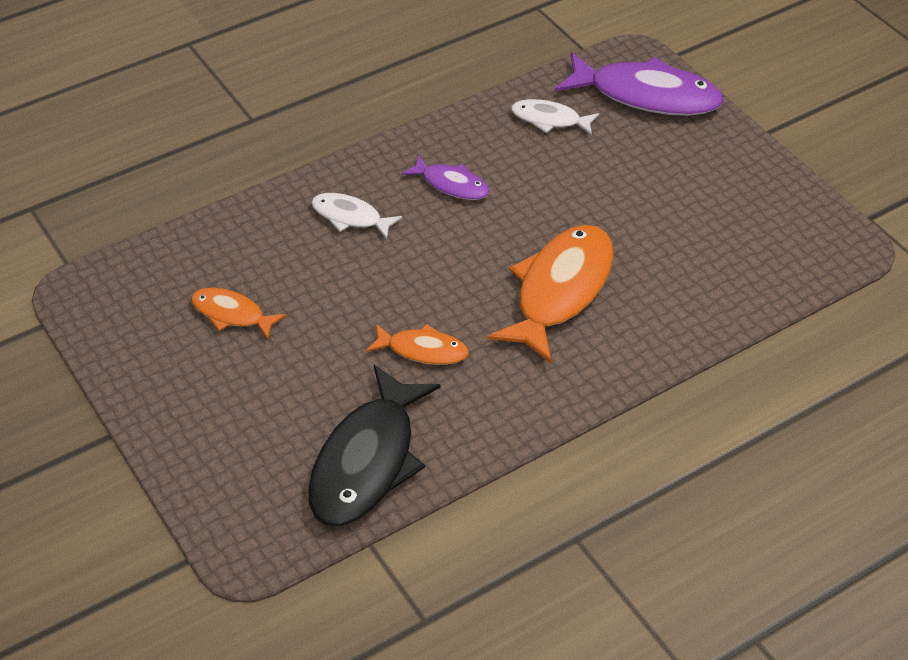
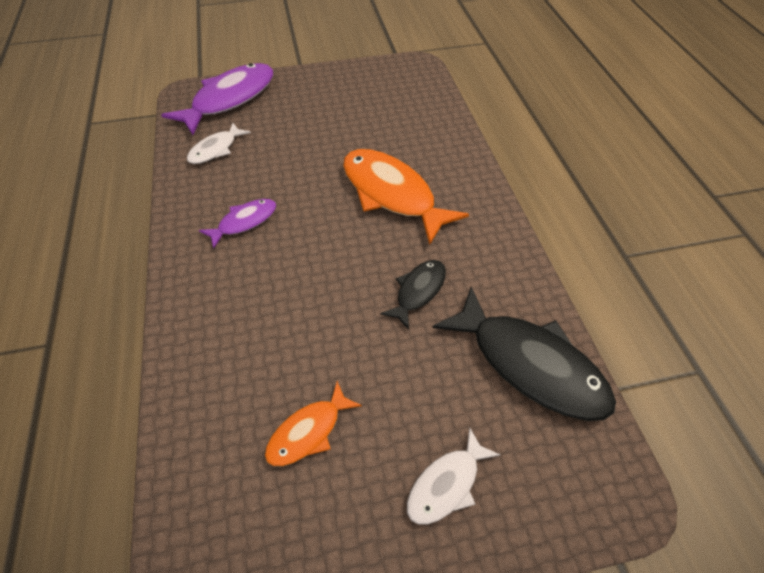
camera: 70 degrees left, 5 degrees up
white fish [311,193,403,239] -> white fish moved to [407,428,500,524]
orange fish [366,324,469,365] -> black fish [380,260,446,330]

